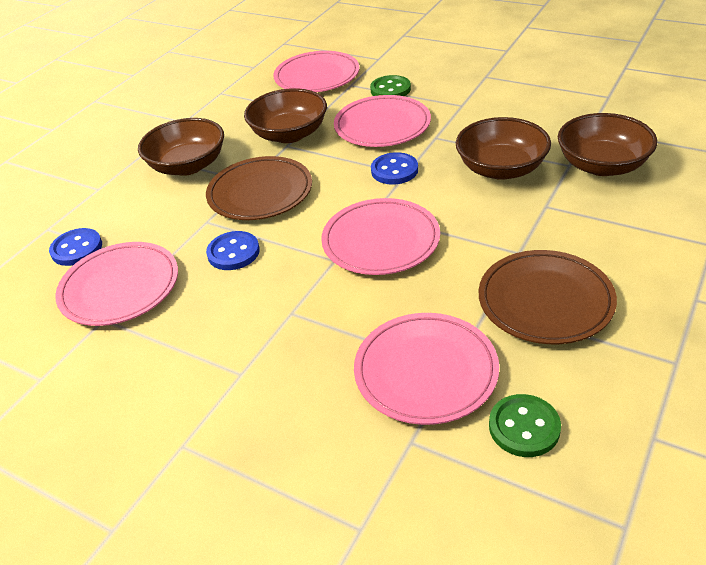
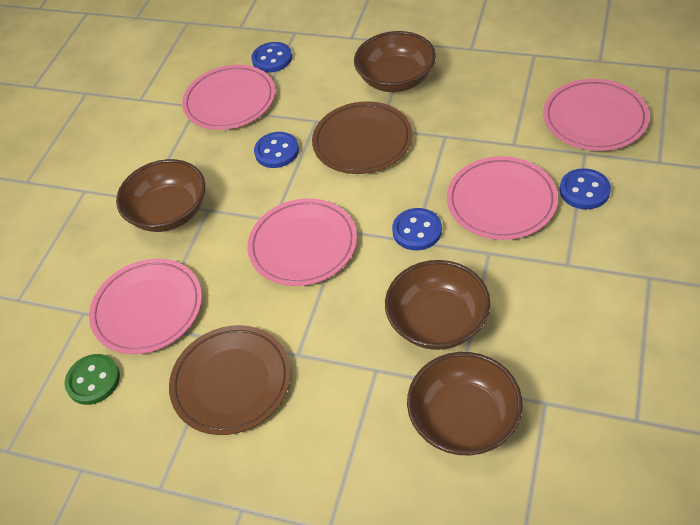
camera: 80 degrees right, 10 degrees up
brown bowl [244,88,327,143] -> brown bowl moved to [116,159,205,232]
green button [370,75,411,96] -> blue button [560,168,611,209]

